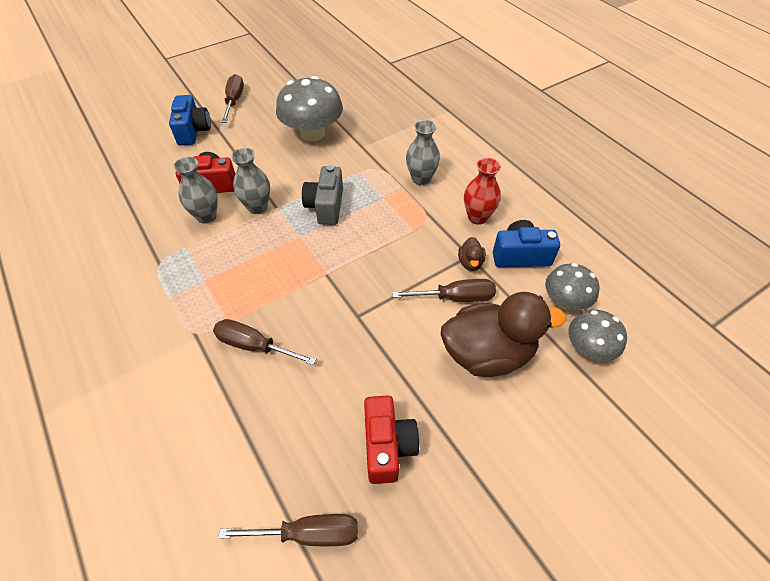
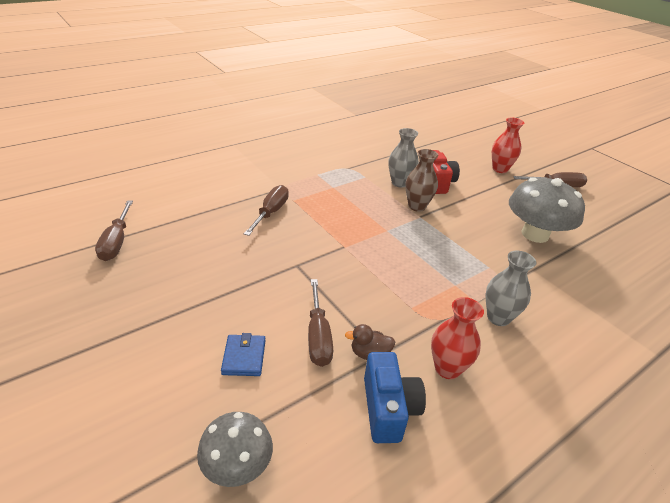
camera: 85 degrees right, 15 degrees down
blue camera [169,95,211,145] -> red vase [492,118,525,173]
grey vase [231,148,270,214] -> brown vase [405,149,438,212]
grey camera [302,165,343,225] -> none
red camera [364,396,420,484] -> none
brown duck [441,292,566,377] -> blue wallet [221,333,266,376]
grey mushroom [545,263,600,310] -> none

